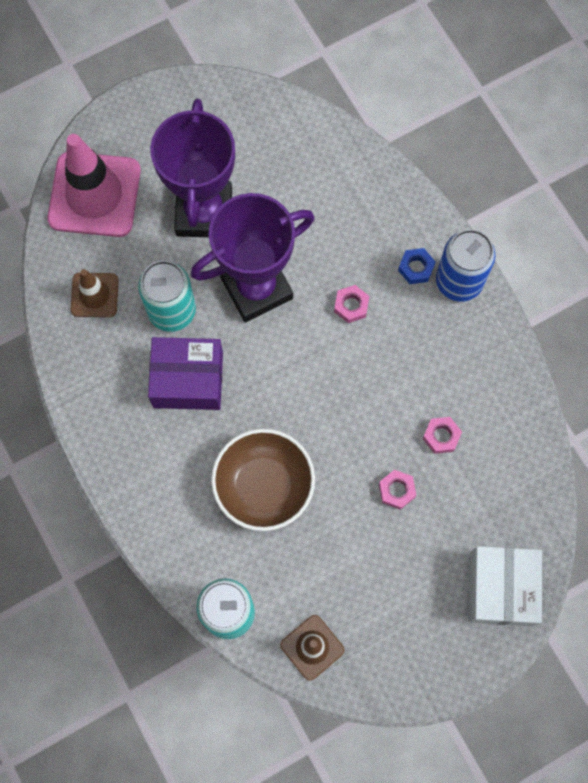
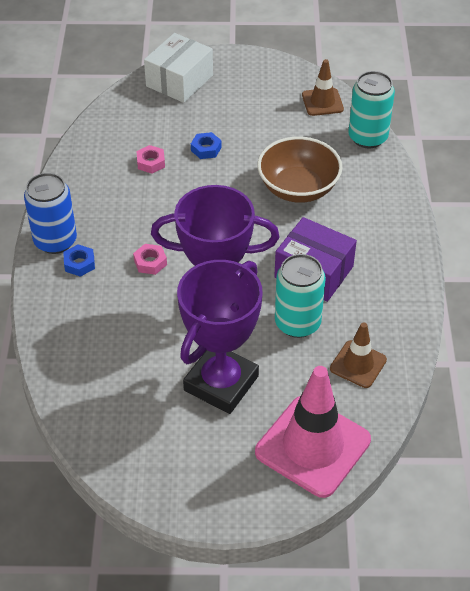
camera: 150 degrees left, 25 degrees down
pink nut [379,470,416,510] -> blue nut [191,132,222,159]

